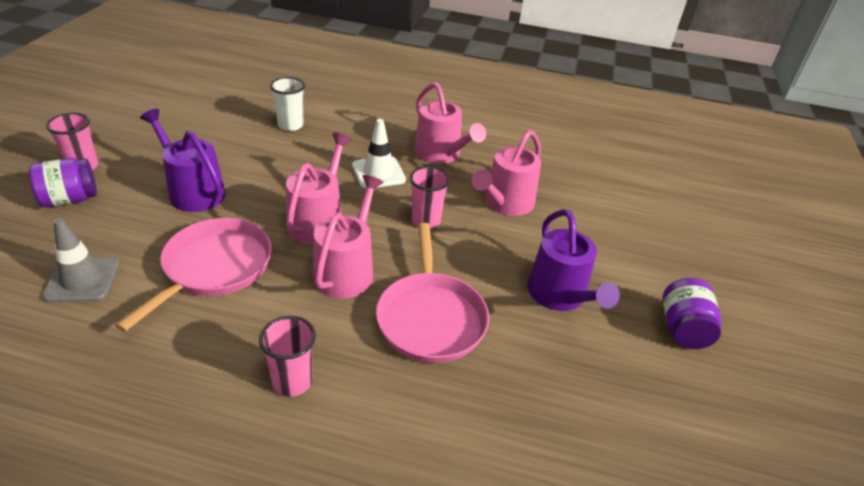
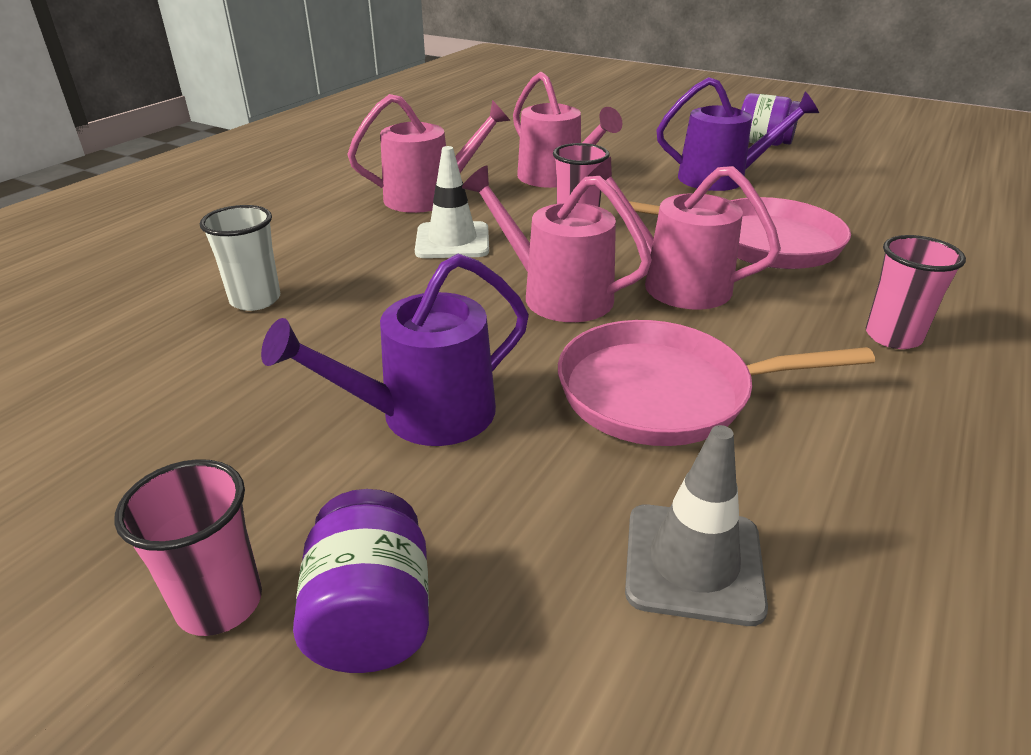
camera: 70 degrees left, 5 degrees down
pink pan [115,218,272,332] -> pink pan turned 45 degrees counterclockwise [558,320,875,446]

